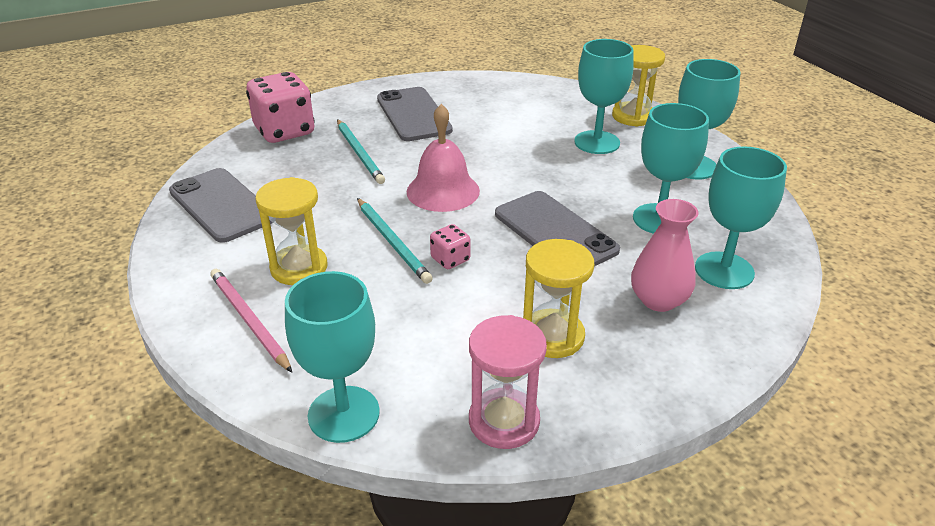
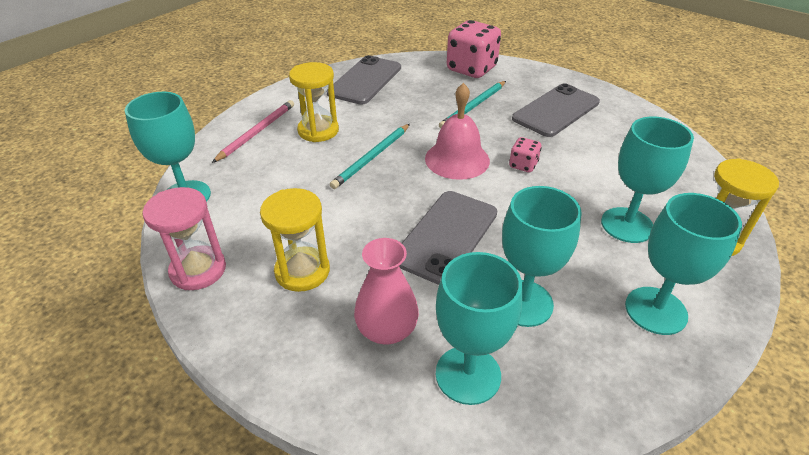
camera: 65 degrees right, 5 degrees up
pink dice [430,224,470,269] -> pink dice moved to [509,137,542,172]

